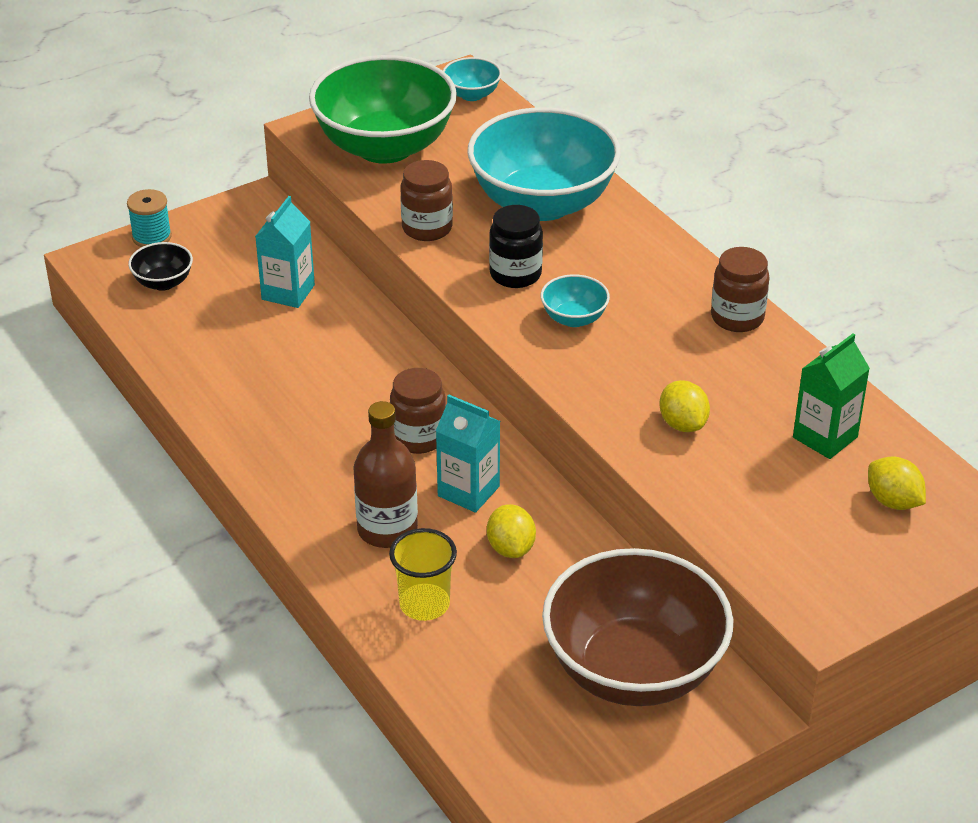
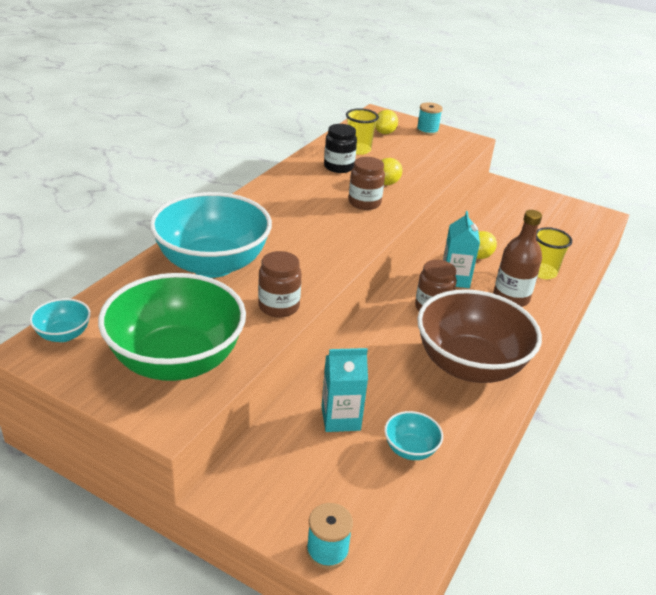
camera: 120 degrees left, 5 degrees down
black bowl [128,242,193,291] -> none
black jar [489,205,543,288] -> black jar moved to [324,124,357,173]
turquoise bowl [541,274,610,327] -> turquoise bowl moved to [384,411,443,460]
brown bowl [542,548,733,706] -> brown bowl moved to [417,289,542,383]
brown jar [711,247,770,332] -> brown jar moved to [349,157,385,210]
green carton [793,333,870,459] -> yellow cup [346,108,379,155]
none -> turquoise spool [417,102,443,135]

